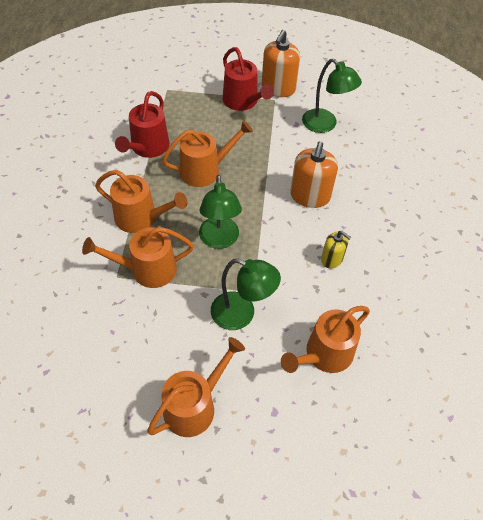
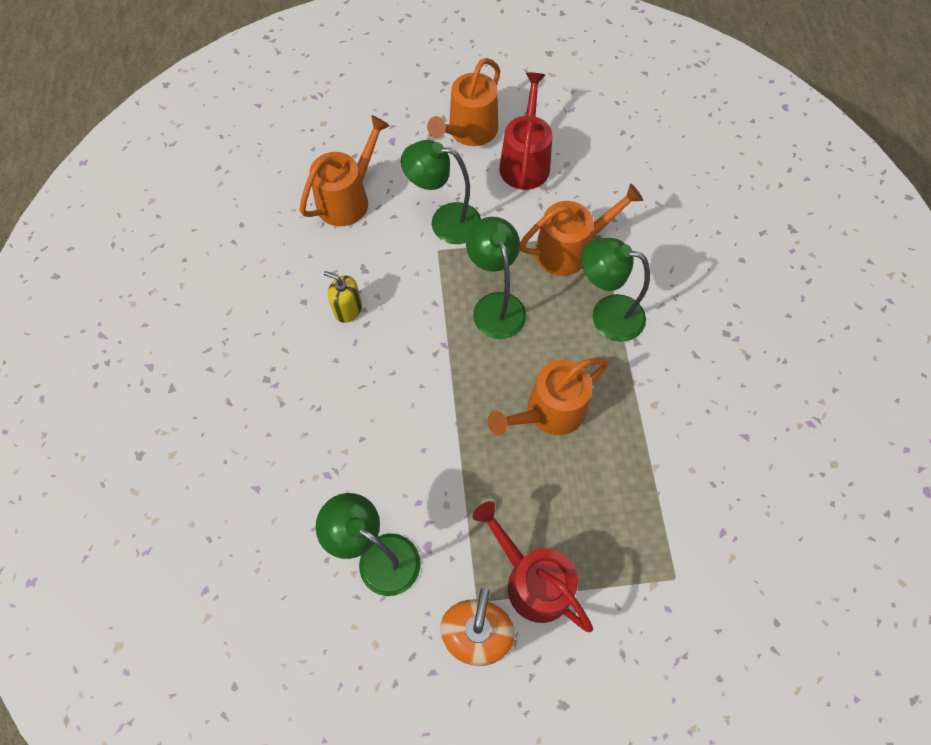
camera: 170 degrees right, 10 degrees up
orange watering can [95,170,187,233] -> green lamp [581,238,650,342]
red watering can [115,91,170,158] -> red watering can moved to [499,72,552,190]
orange soap dispenser [290,141,338,208] -> none

